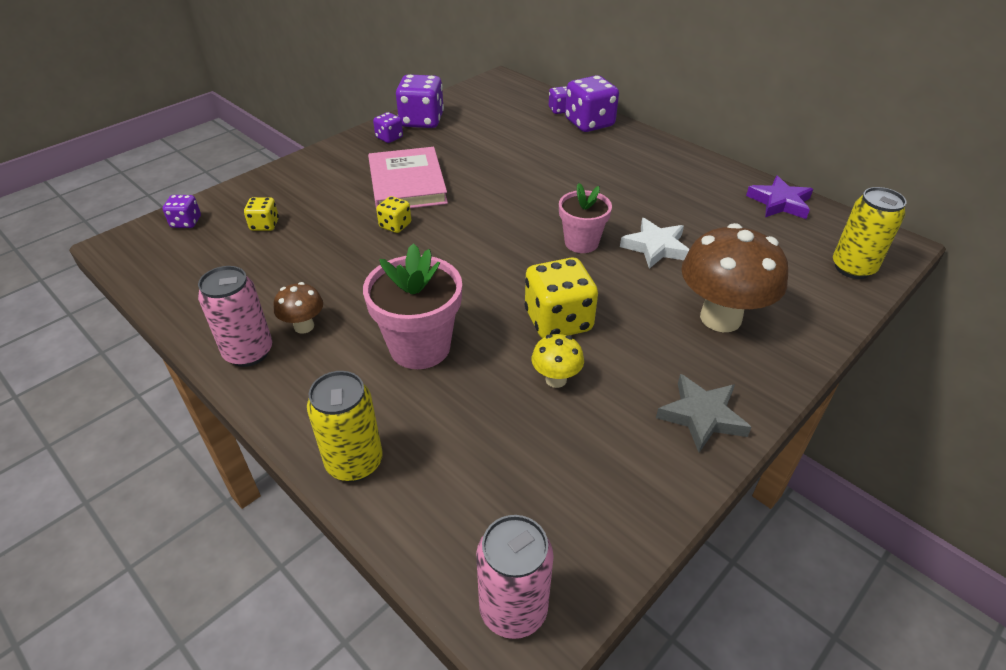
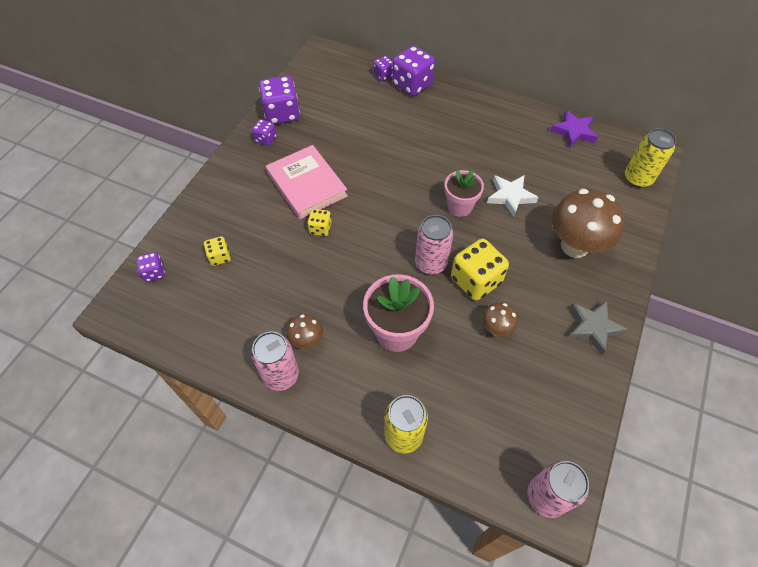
camera: 20 degrees left, 15 degrees up
yellow mushroom [532,334,584,388] -> brown mushroom [482,302,518,336]
none -> pink can [415,215,453,275]

